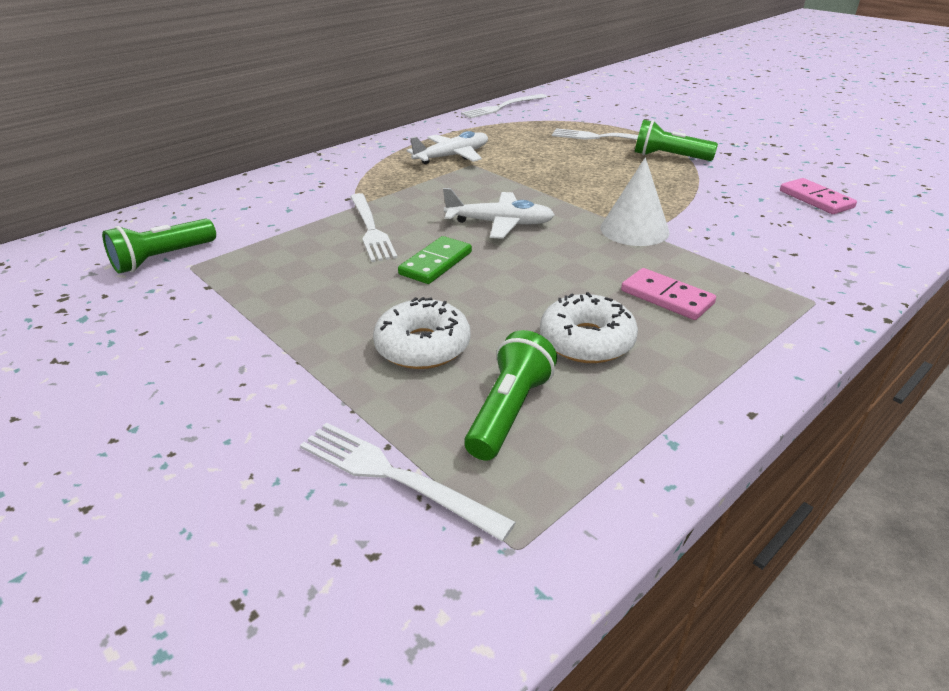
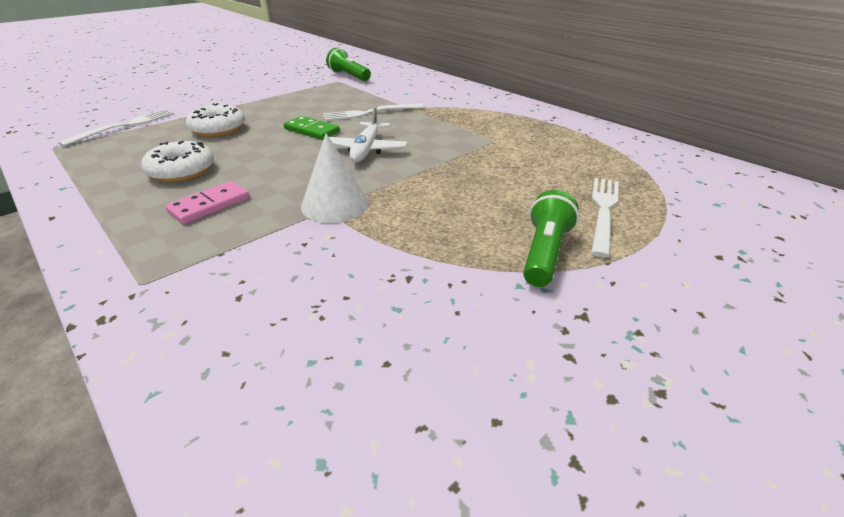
camera: 90 degrees right, 0 degrees up
white plane [407,131,488,164] -> none
white fork [461,94,547,118] -> none
green flashlight [464,330,557,461] -> none
pink domino [780,178,857,214] -> none

